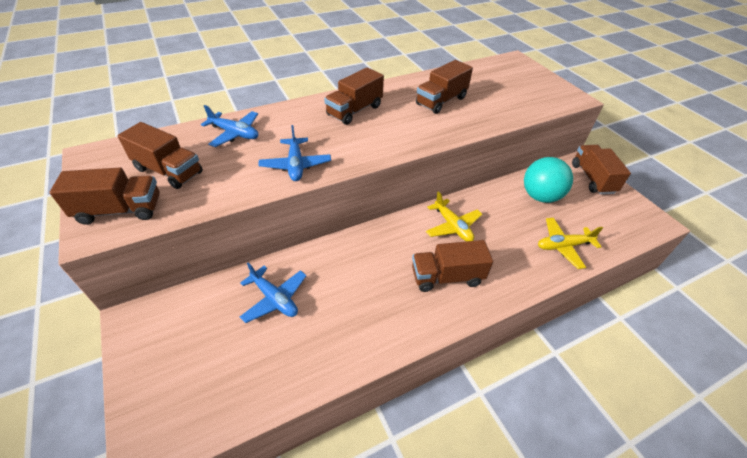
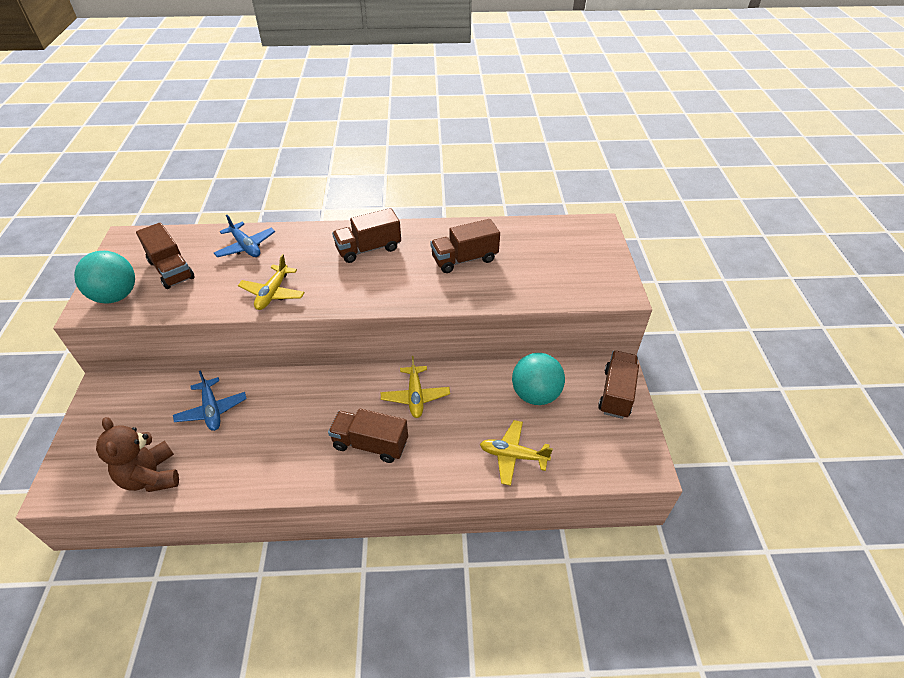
camera: 25 degrees right, 0 degrees up
brown truck [49,167,160,225] -> turquoise ball [74,251,135,304]
blue plane [258,125,331,181] -> yellow plane [238,254,305,310]
none -> brown teddy bear [96,417,179,492]

